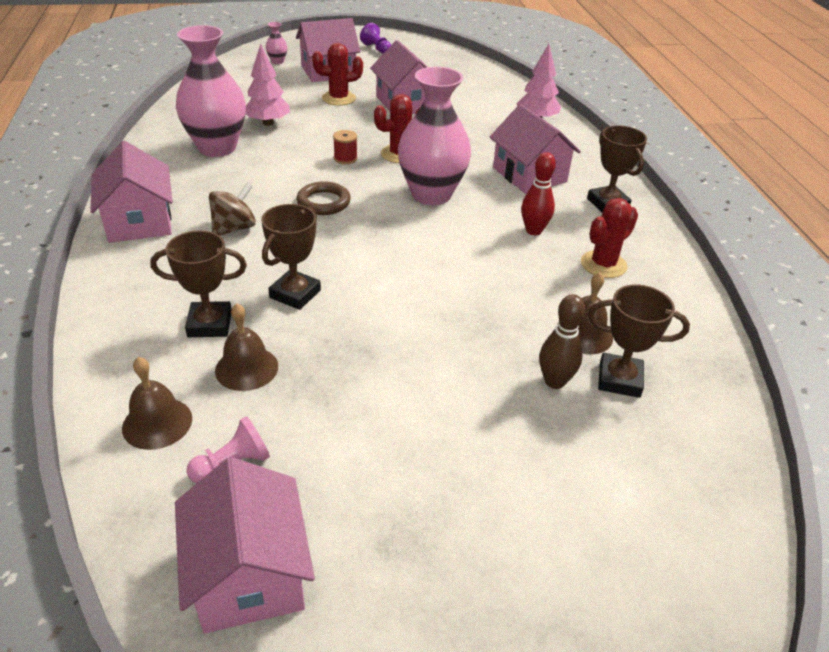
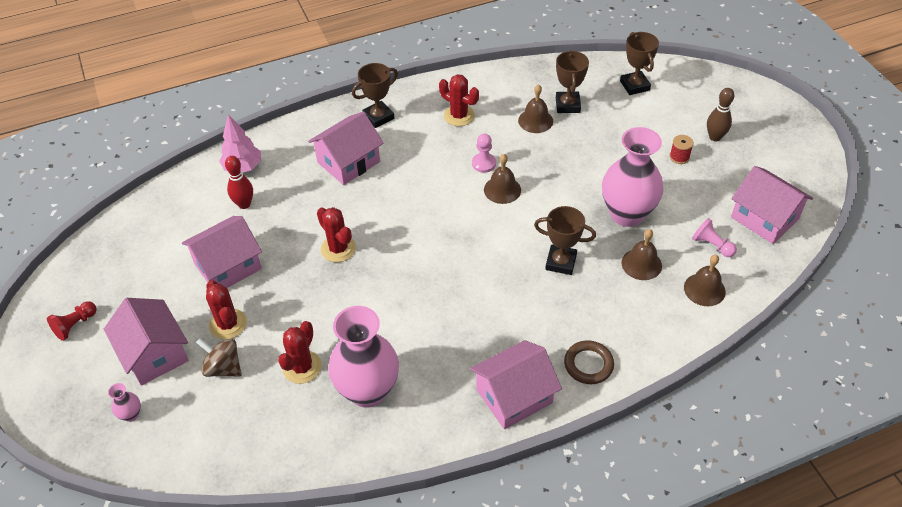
camera: 100 degrees left, 10 degrees up
brown trophy [150,230,247,337] -> brown trophy moved to [620,32,659,95]
pink house [175,457,315,633] -> pink house turned 75 degrees clockwise [731,166,813,244]
brown spinning top [209,182,256,236] -> brown spinning top moved to [196,338,242,377]
pink tree [246,44,290,126] -> red cactus [278,321,322,384]
brown ring [297,181,351,215] -> brown ring moved to [564,340,614,384]
red spool [333,130,358,164] -> red spool moved to [670,135,694,164]
purple pawn [360,23,391,54] -> red pawn [47,301,97,341]
pink vase [398,67,471,205] -> pink vase moved to [602,127,664,227]
red bowling pin [521,152,556,235] -> red bowling pin moved to [225,156,253,209]
brown bowling pin [539,294,585,389] -> brown bowling pin moved to [707,88,735,142]
none -> pink pawn [472,134,496,173]
none -> brown bell [484,154,521,204]

